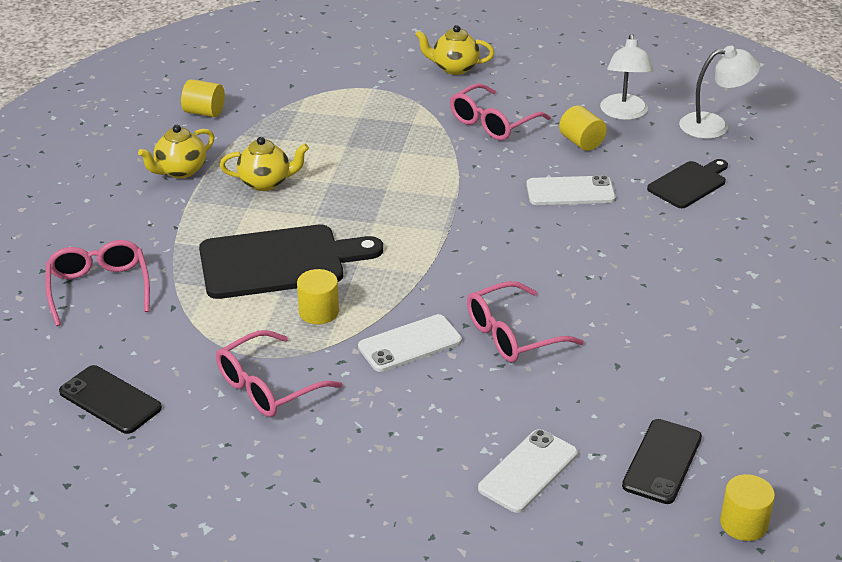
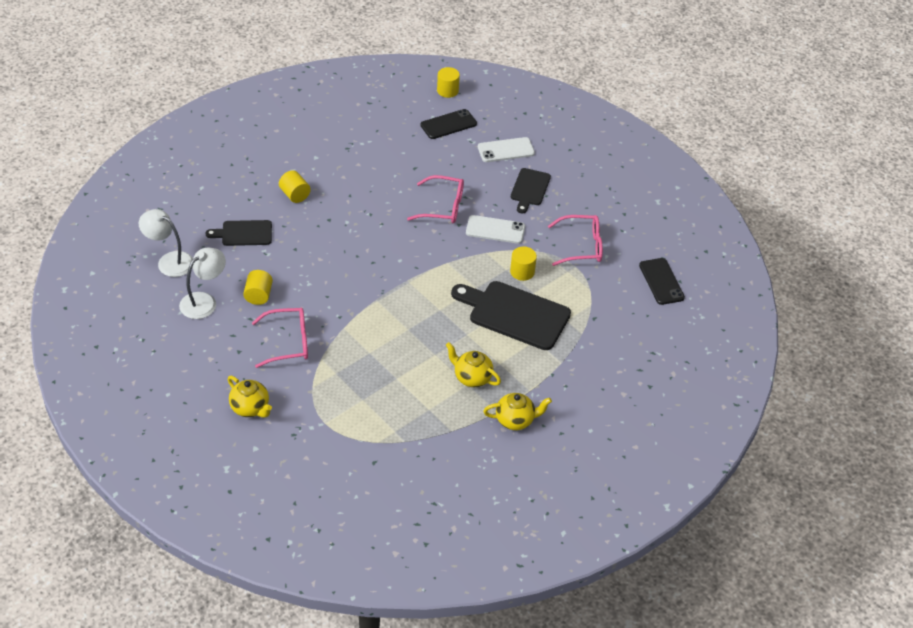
camera: 145 degrees left, 10 degrees up
pink glasses [45,240,150,326] -> none
yellow cylinder [181,79,225,117] -> yellow cylinder moved to [279,170,311,203]
white phone [526,175,616,205] -> none
none -> black cutting board [511,168,551,214]

